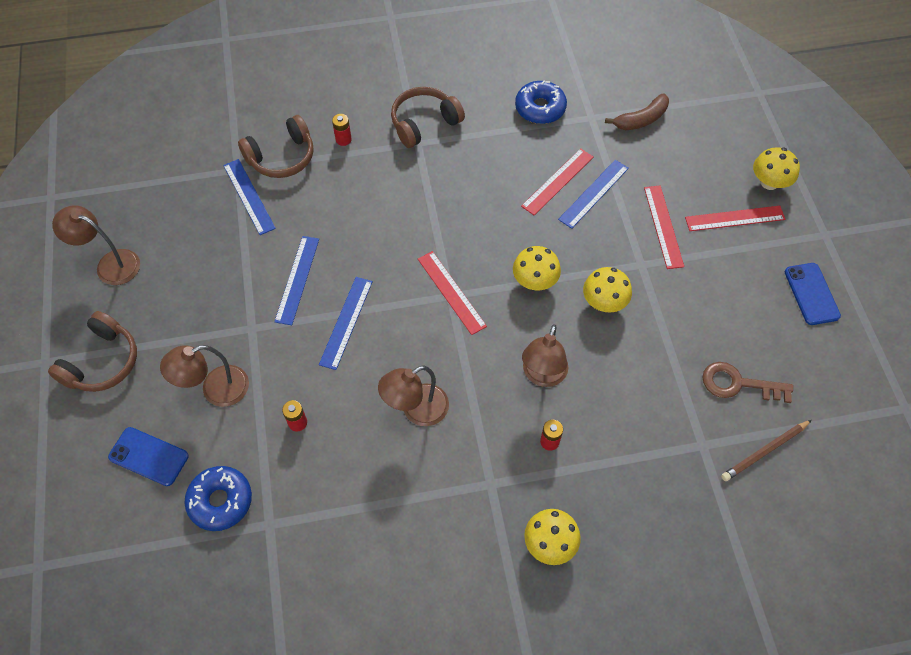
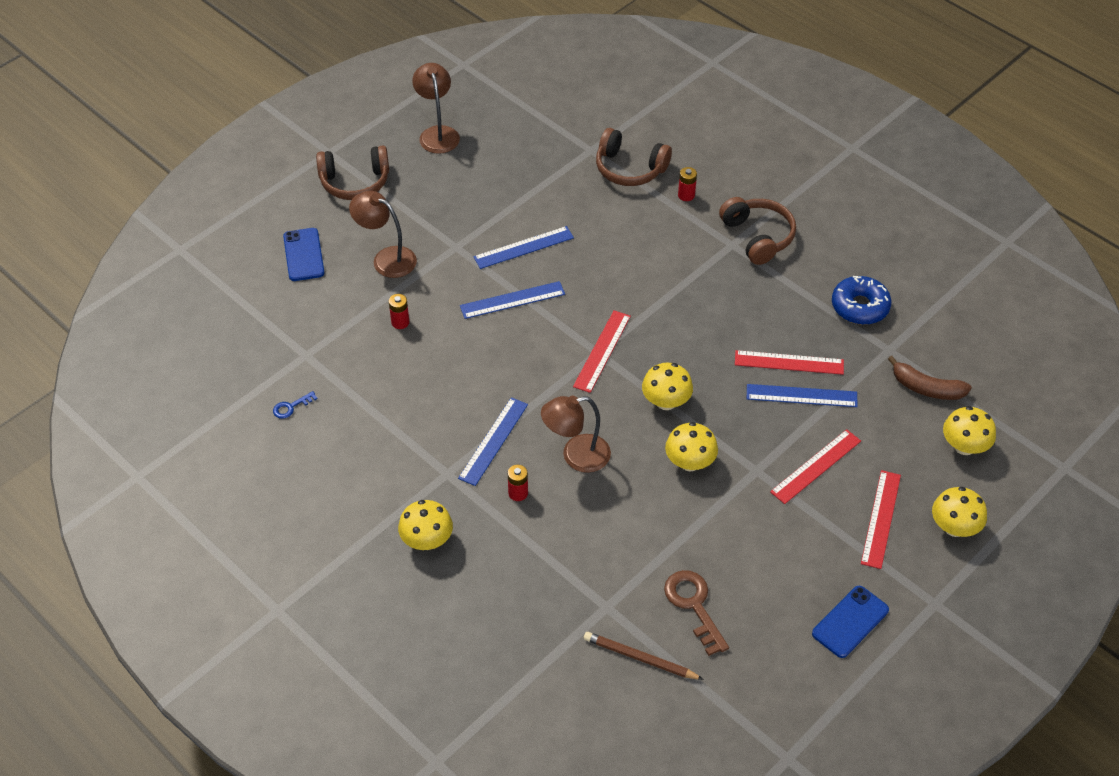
camera: 55 degrees right, 10 degrees down
blue donut [185,466,252,531] -> none
blue ruler [223,159,276,235] -> blue ruler moved to [458,397,528,486]
brown lamp [378,365,449,426] -> none
brown headphones [391,87,465,148] -> brown headphones turned 45 degrees clockwise [719,197,796,265]
red ruler [685,206,785,231] -> red ruler turned 60 degrees clockwise [861,470,901,569]
none -> blue key [273,391,317,419]
none -> yellow mushroom [943,406,996,455]

